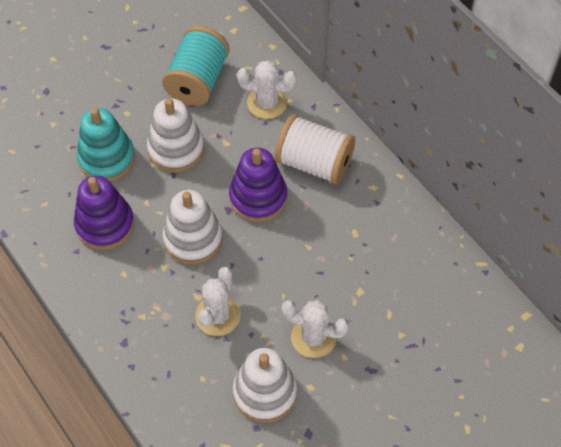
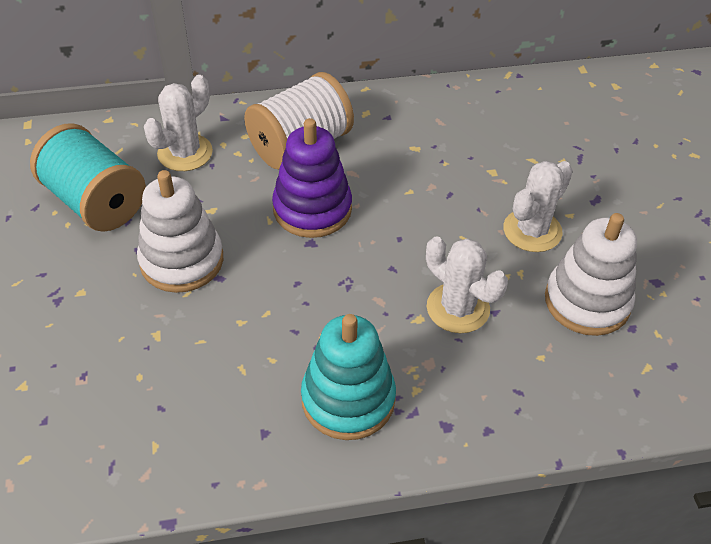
camera: 65 degrees left, 10 degrees down
purple stacking toy [74,175,134,250] -> none
turquoise stacking toy [77,108,135,181] -> turquoise stacking toy moved to [301,314,396,440]
white stacking toy [162,190,223,264] -> none

